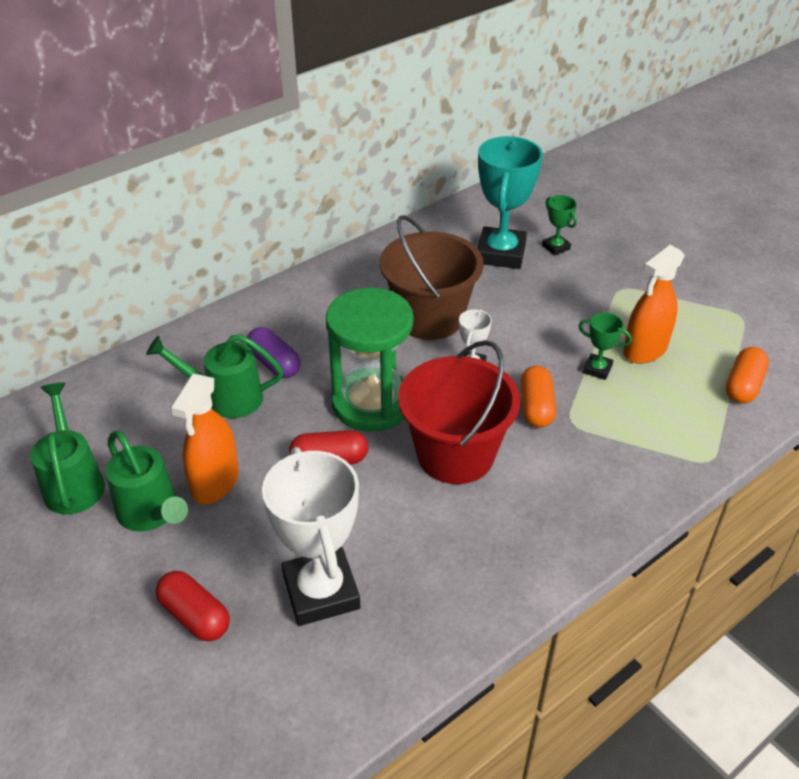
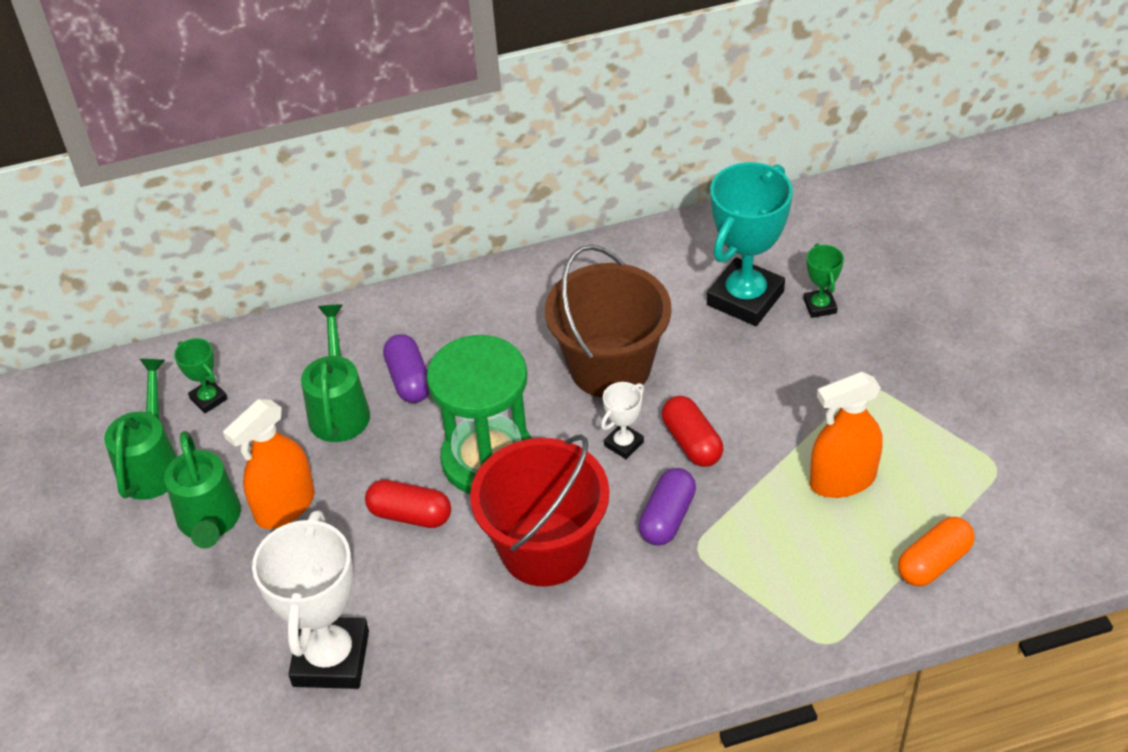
camera: 25 degrees right, 5 degrees up
green watering can [146,334,283,418] -> green watering can turned 60 degrees clockwise [301,305,370,442]
red capsule [155,571,230,642] -> red capsule moved to [662,396,724,467]
orange capsule [520,366,556,428] -> purple capsule [639,468,696,546]
green trophy [578,312,632,380] -> green trophy moved to [174,338,228,414]

